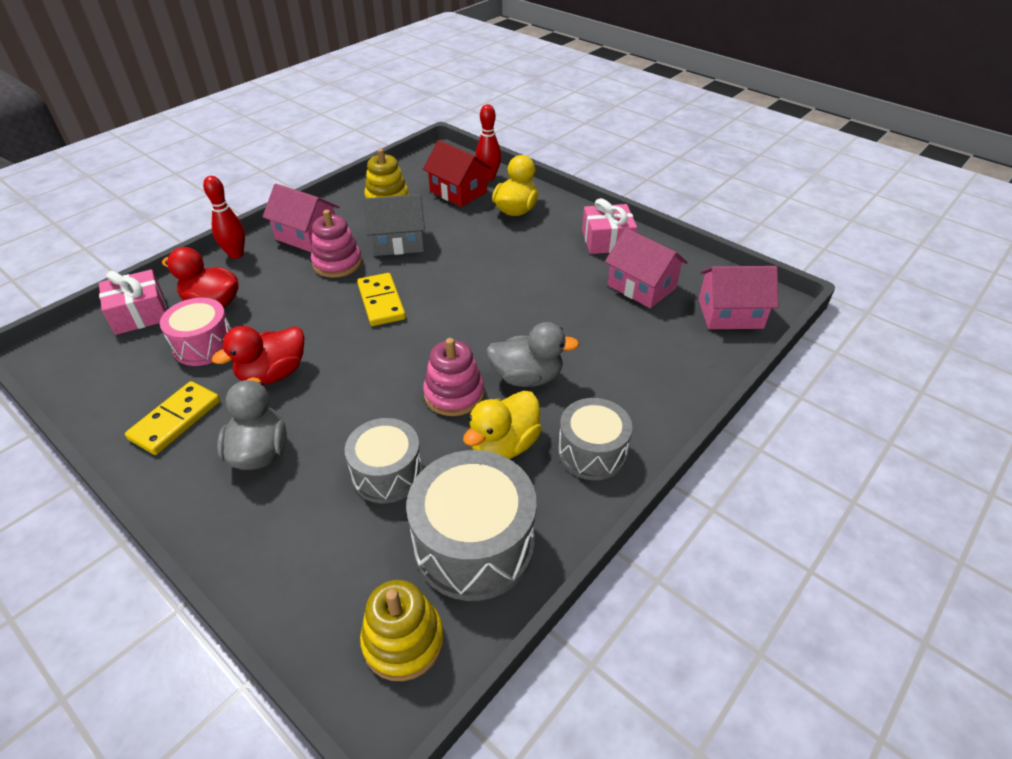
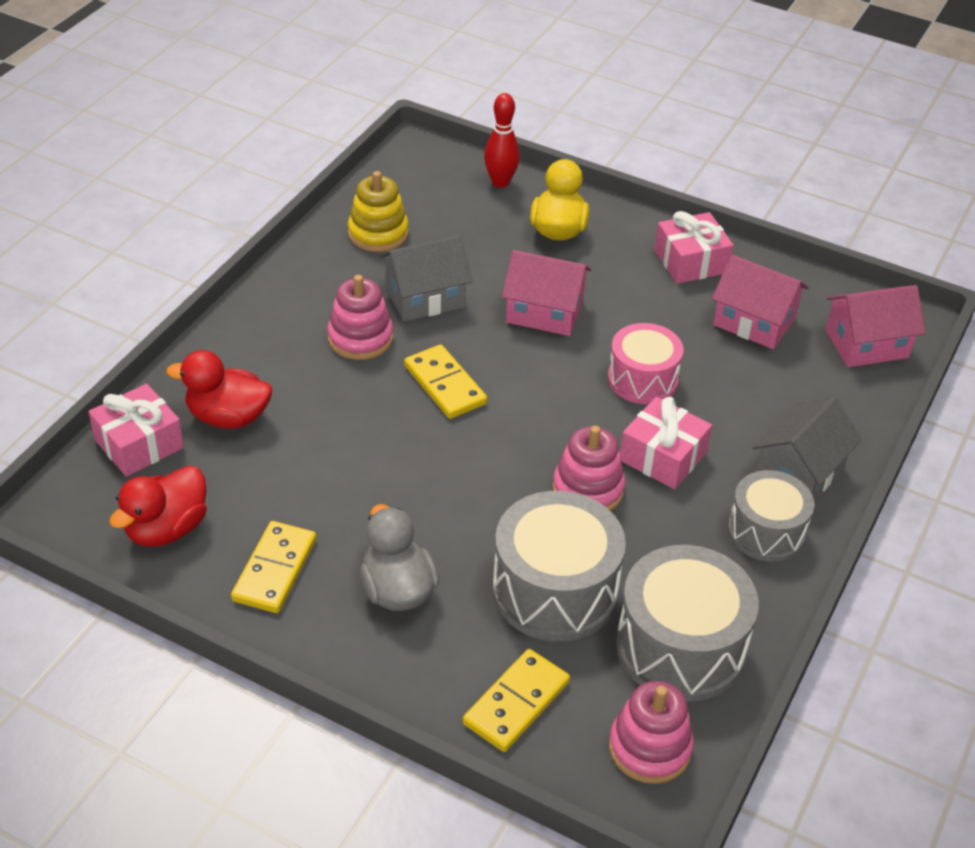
camera: 15 degrees left, 0 degrees up
pink drum [160,297,231,366] -> pink drum moved to [608,323,683,404]
red bowling pin [203,176,245,259] -> none
red duck [212,326,304,385] -> red duck moved to [109,466,207,547]
pink house [262,184,339,253] -> pink house moved to [502,250,591,336]
grey drum [345,418,423,503] -> grey drum [492,491,626,642], size x1.56
yellow stacking toy [360,580,444,681] -> pink stacking toy [609,681,694,784]
red house [423,140,492,207] -> none
yellow duck [463,391,542,459] -> none
grey duck [486,322,579,387] -> pink gift [620,397,712,489]
none -> yellow domino [463,649,570,752]
none -> grey house [752,396,862,500]

